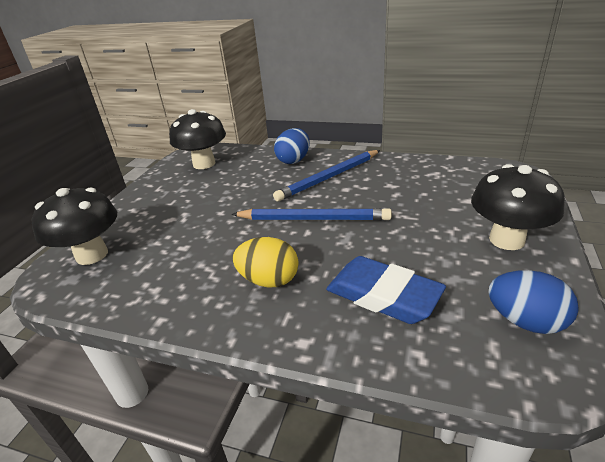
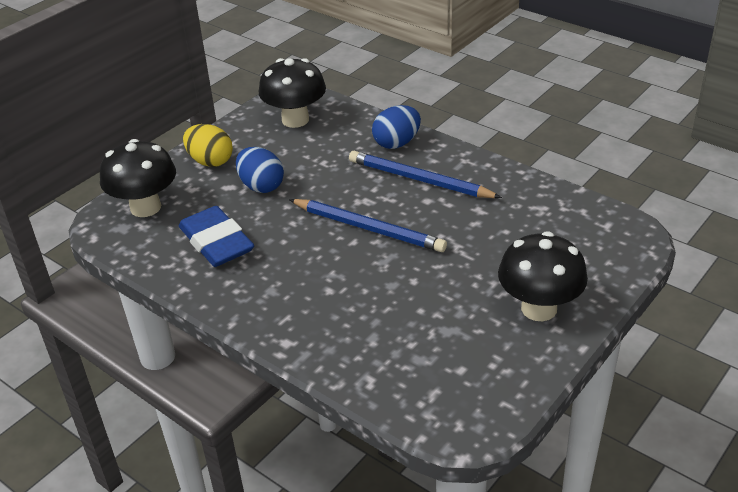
camera: 20 degrees right, 5 degrees up
yellow egg [232,237,299,288] -> yellow egg moved to [183,124,233,167]
blue pencil [273,150,380,202] -> blue pencil turned 45 degrees clockwise [349,151,502,198]
blue eraser [326,256,446,324] -> blue eraser moved to [179,206,254,267]
blue egg [488,270,579,334] -> blue egg moved to [236,147,284,193]

